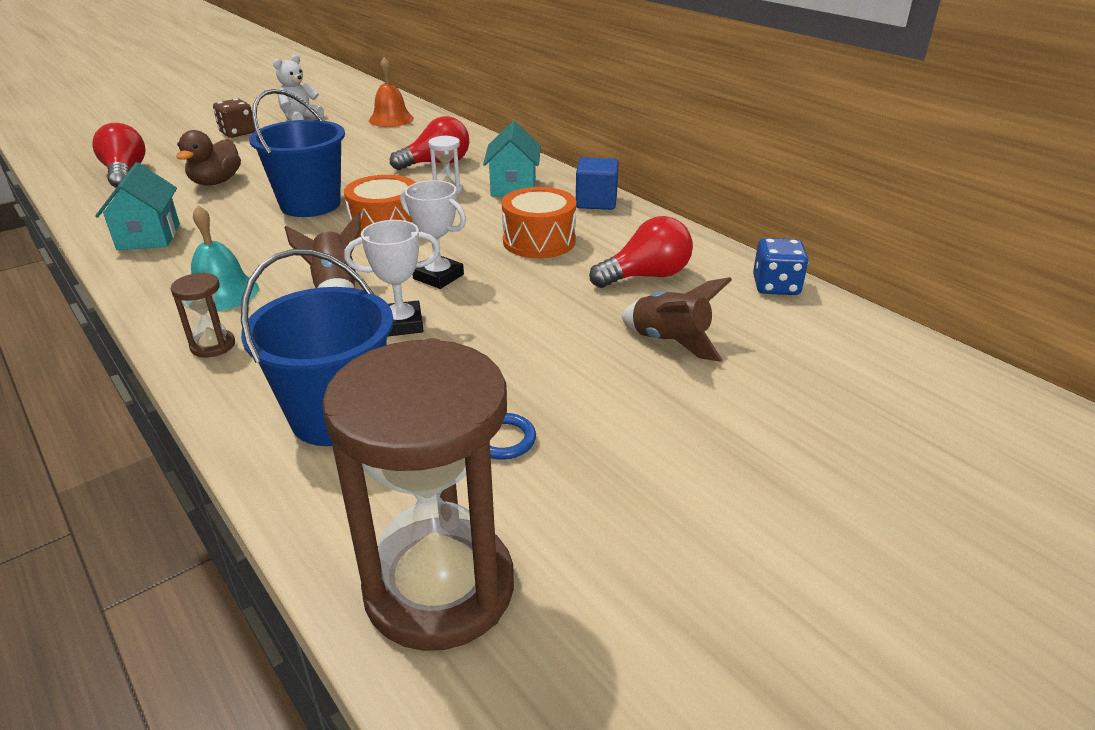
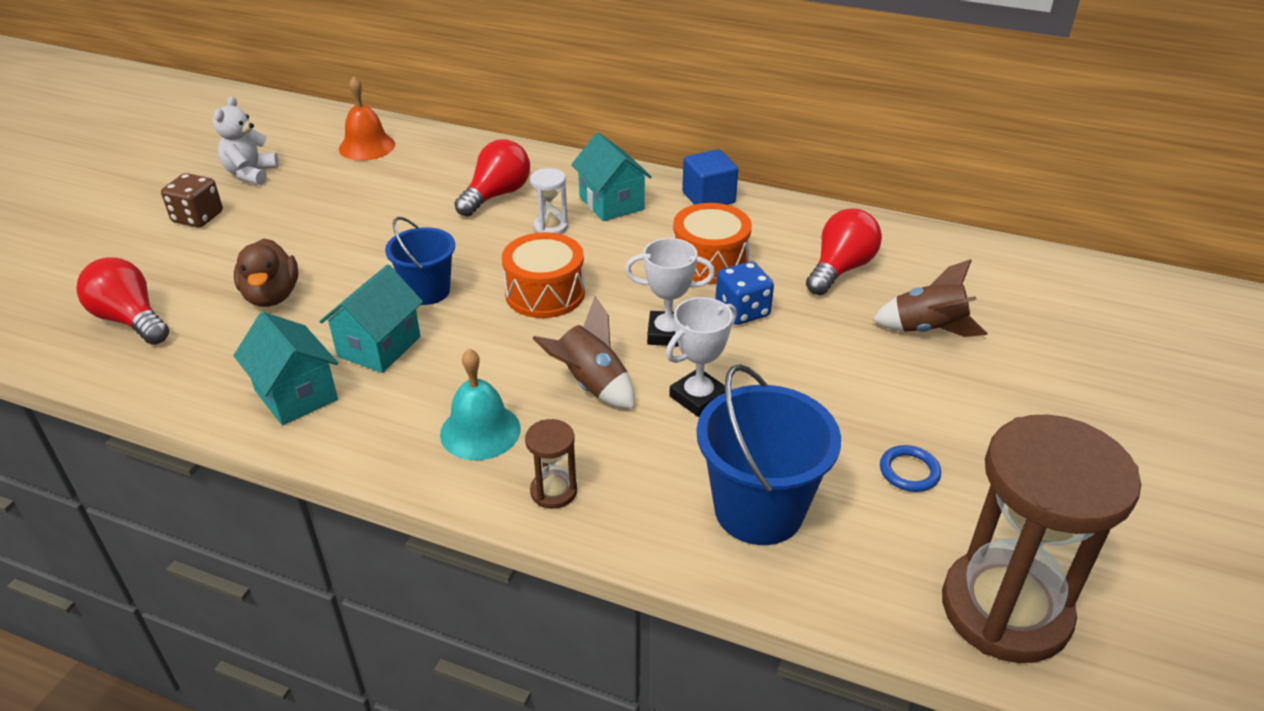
camera: 30 degrees left, 5 degrees up
blue bucket [249,89,345,217] -> blue bucket [385,217,455,305], size x0.64
blue dice [753,238,808,295] -> blue dice moved to [715,261,774,325]
none -> turquoise house [319,265,423,373]

